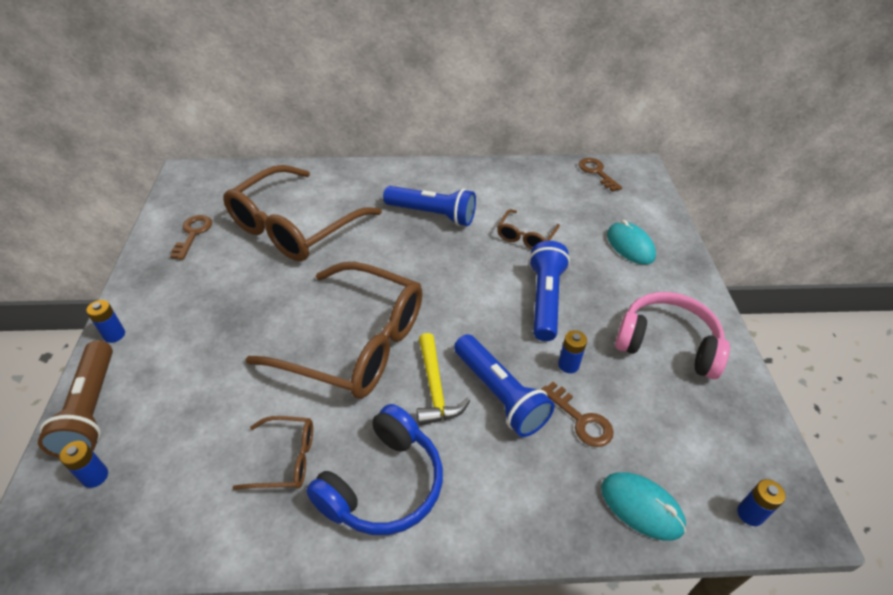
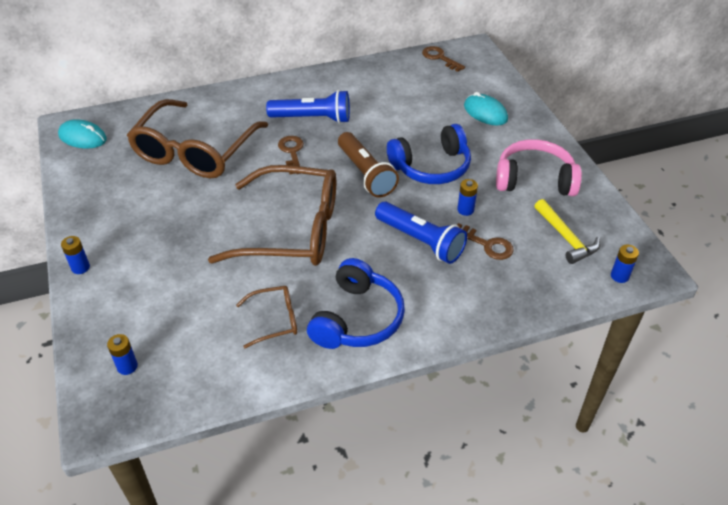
camera: 15 degrees left, 0 degrees up
brown flashlight [38,340,113,458] -> brown flashlight moved to [338,132,399,198]
brown key [170,215,212,260] -> brown key moved to [278,136,304,174]
yellow hammer [417,333,470,425] -> yellow hammer moved to [534,199,600,264]
brown glasses [497,209,560,249] -> none
blue flashlight [529,241,570,341] -> blue headphones [387,124,471,184]
turquoise mouse [601,472,686,541] -> turquoise mouse moved to [58,119,107,149]

